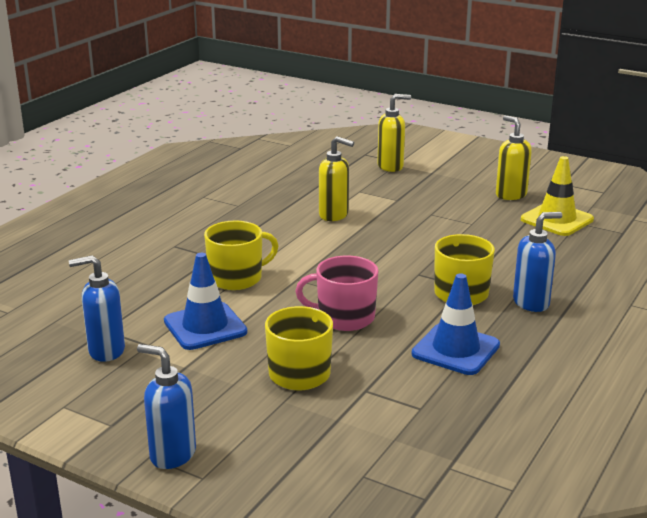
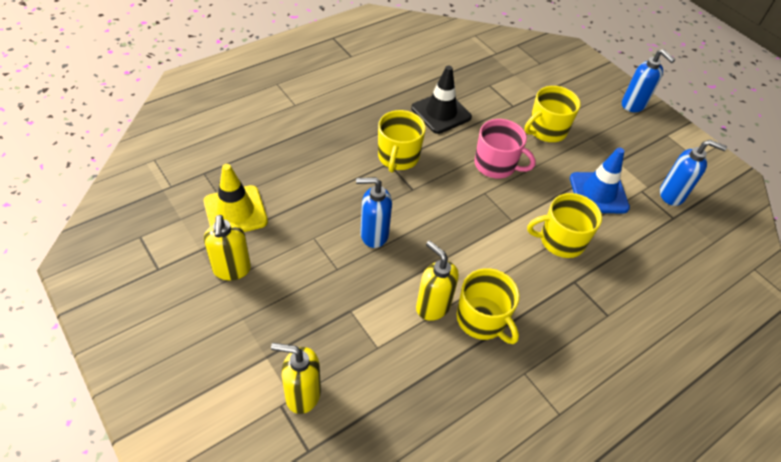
camera: 160 degrees left, 25 degrees up
blue traffic cone [412,273,500,375] -> black traffic cone [411,65,472,134]
blue soap dispenser [513,212,563,312] -> blue soap dispenser moved to [356,177,392,248]
none -> yellow mug [456,268,520,344]

